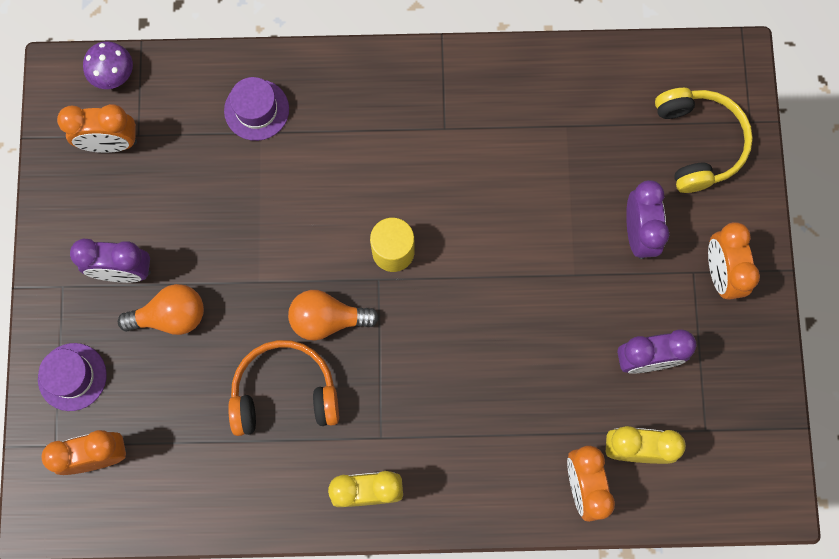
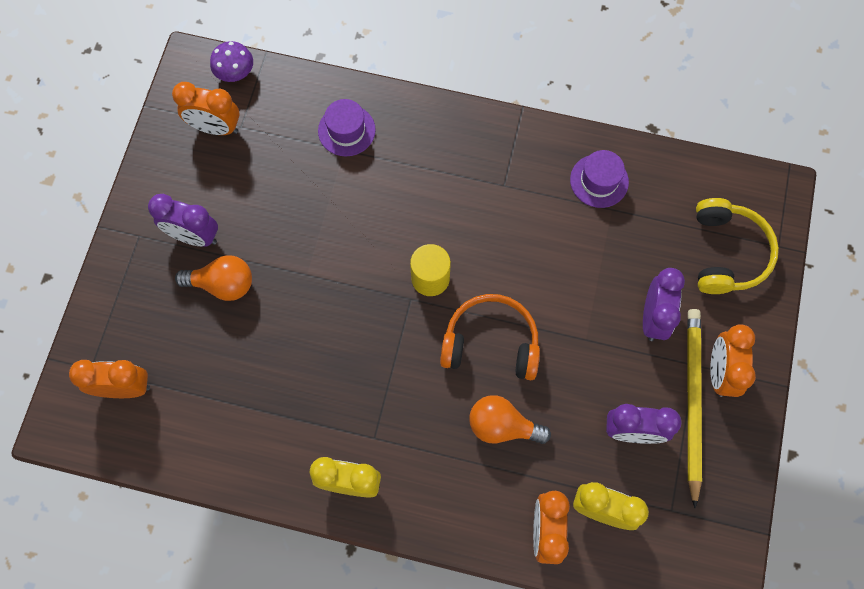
camera: 15 degrees right, 5 degrees down
purple hat [38,343,107,411] -> purple hat moved to [570,150,629,208]
orange headphones [228,340,339,436] -> orange headphones moved to [440,294,540,380]
orange light bulb [288,290,379,341] -> orange light bulb moved to [469,395,551,444]
none -> yellow pencil [687,309,702,508]

